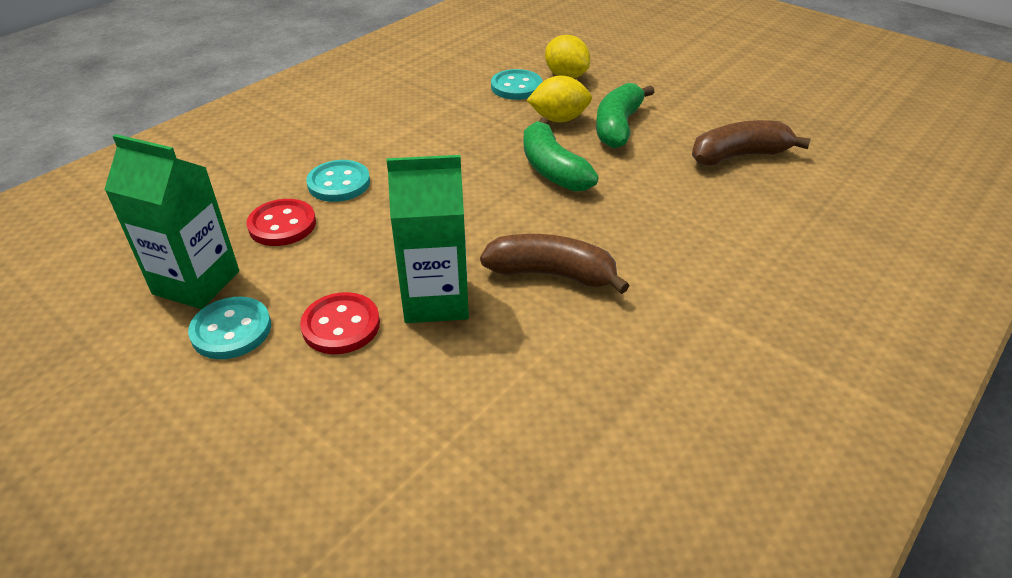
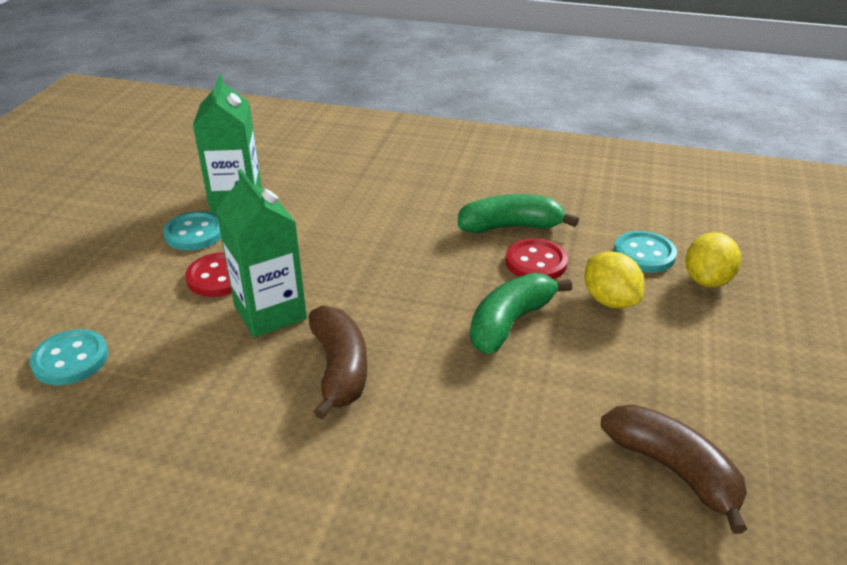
camera: 65 degrees right, 5 degrees down
red button [246,199,316,246] -> red button moved to [505,239,568,279]
turquoise button [306,160,370,202] -> turquoise button moved to [30,329,108,385]
green banana [596,83,655,149] -> green banana moved to [458,194,579,233]

